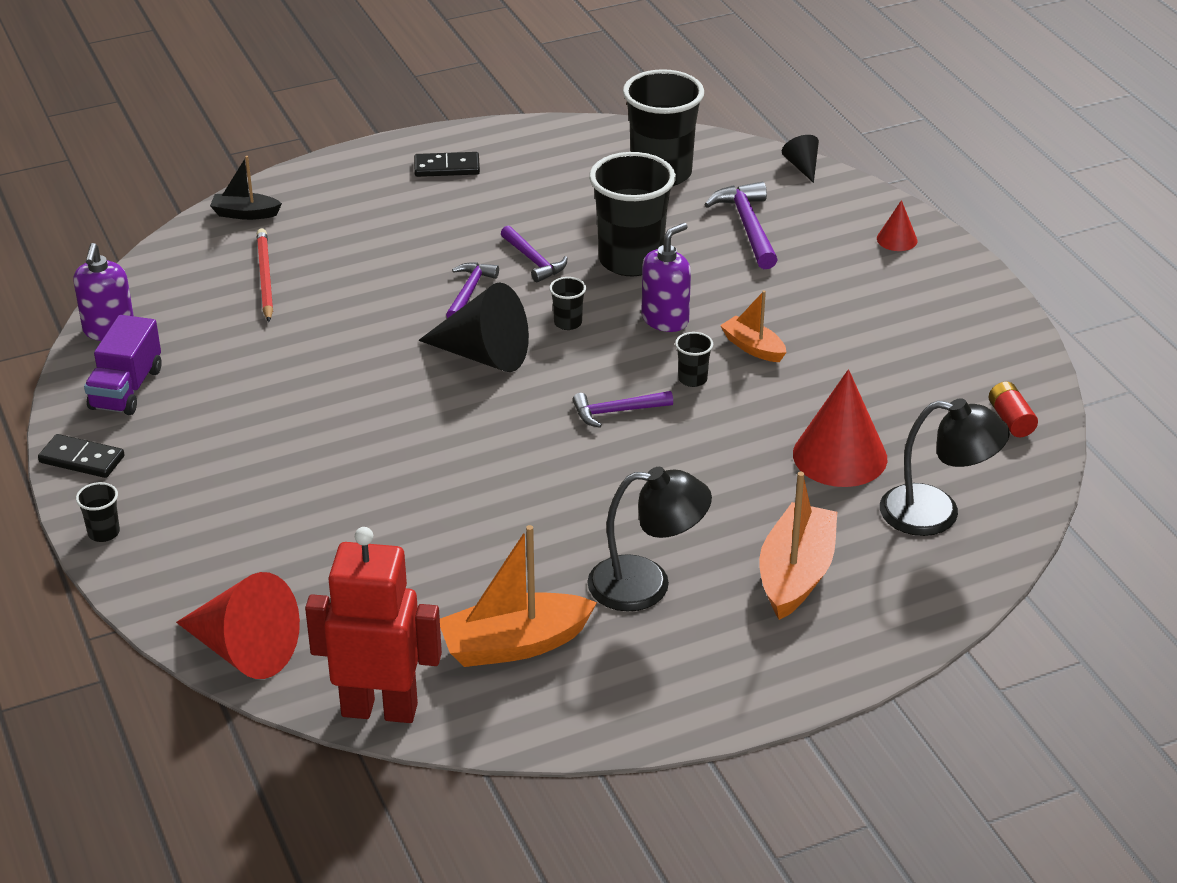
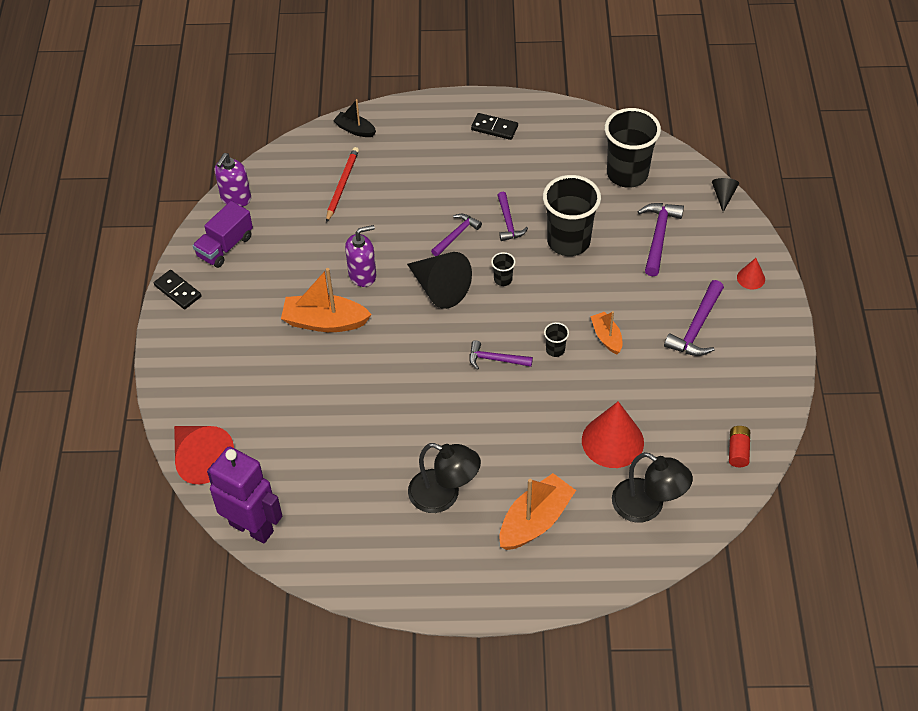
camera: 25 degrees right, 15 degrees up
black cup [76,482,120,542] -> none
red robot [305,527,442,723] -> purple robot [207,446,282,544]
orange boat [440,525,597,667] -> orange boat moved to [281,268,372,332]
purple soap dispenser [641,223,691,332] -> purple soap dispenser moved to [345,225,376,287]
none -> purple hammer [664,280,724,356]

